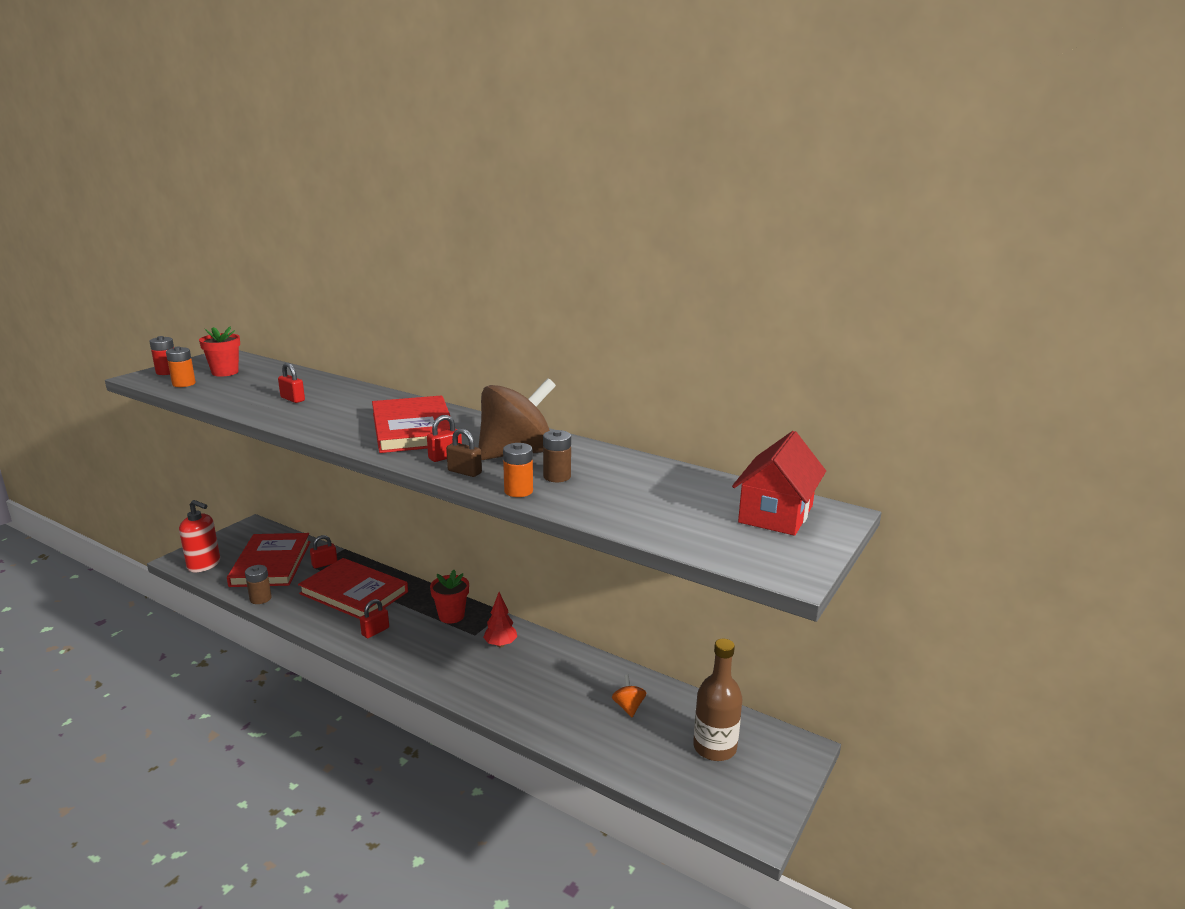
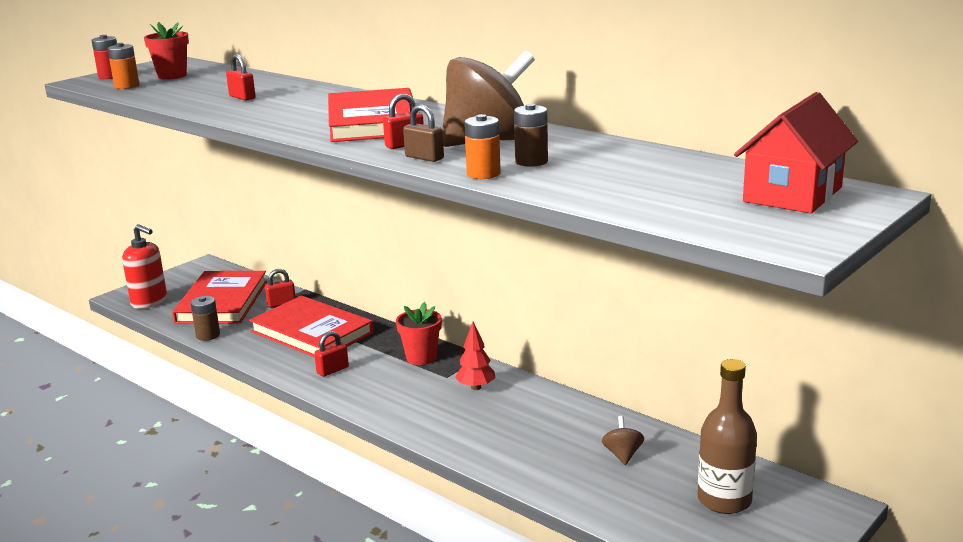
camera: 10 degrees right, 0 degrees up
orange spinning top [612,674,646,717] -> brown spinning top [602,416,644,465]

